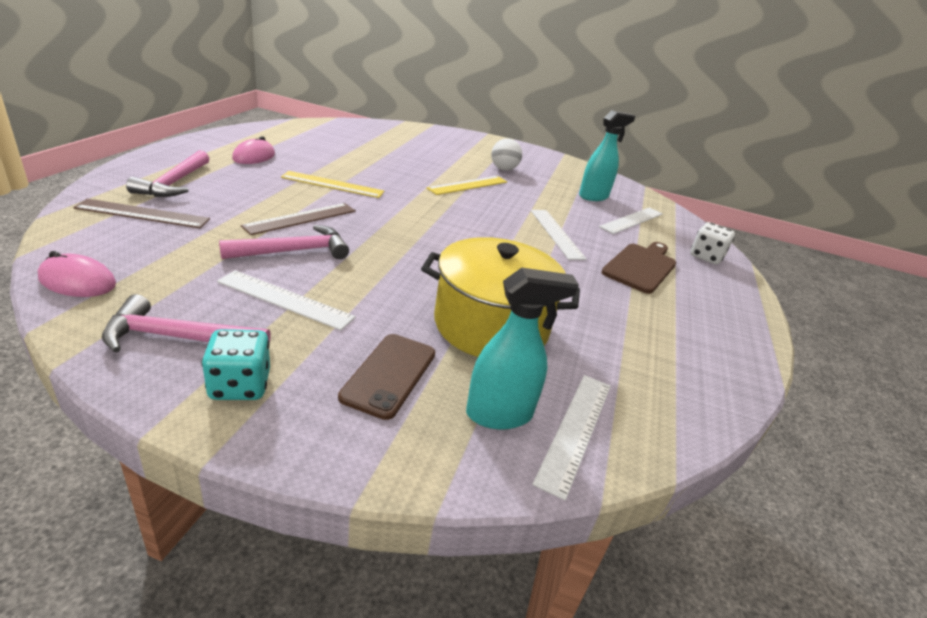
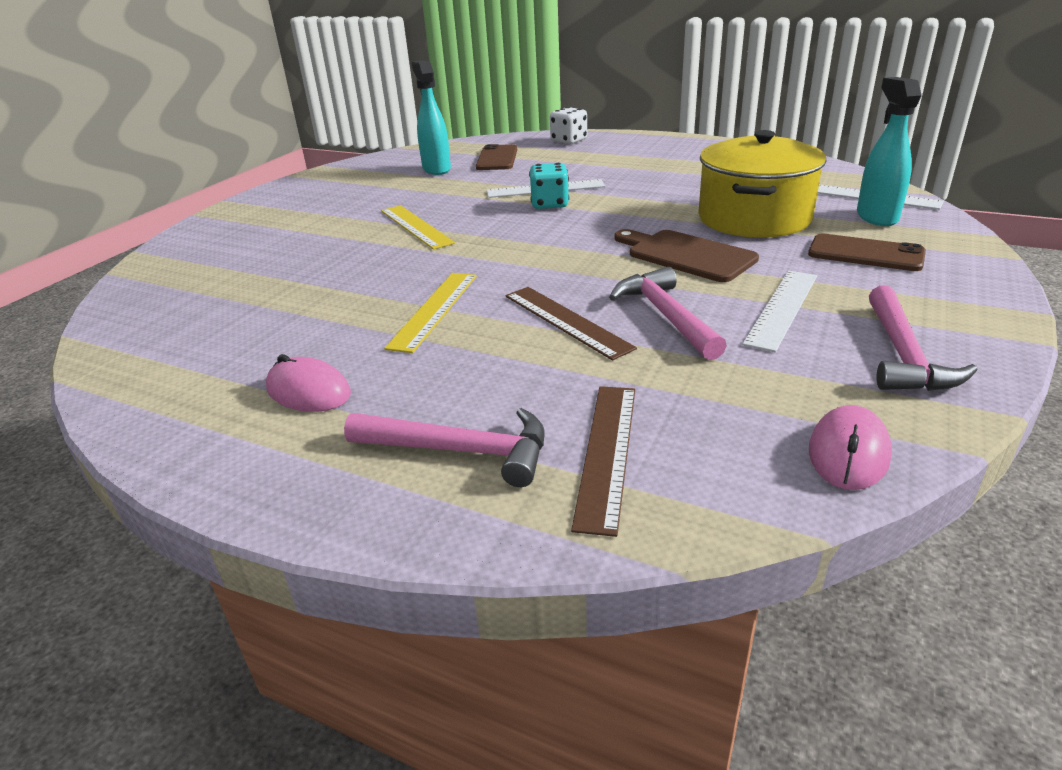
camera: 75 degrees left, 0 degrees up
turquoise dice [202,329,270,400] -> turquoise dice moved to [529,163,569,209]
white ball [491,138,522,171] -> none
white ruler [599,208,663,234] -> brown phone [476,144,517,170]
brown cutting board [601,242,676,294] -> brown cutting board moved to [614,229,759,282]

